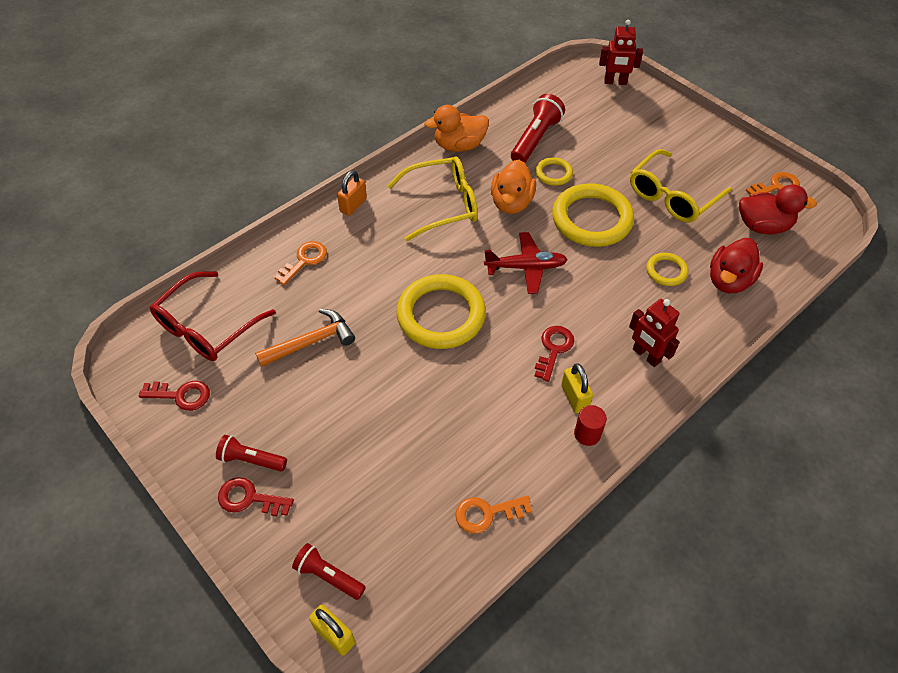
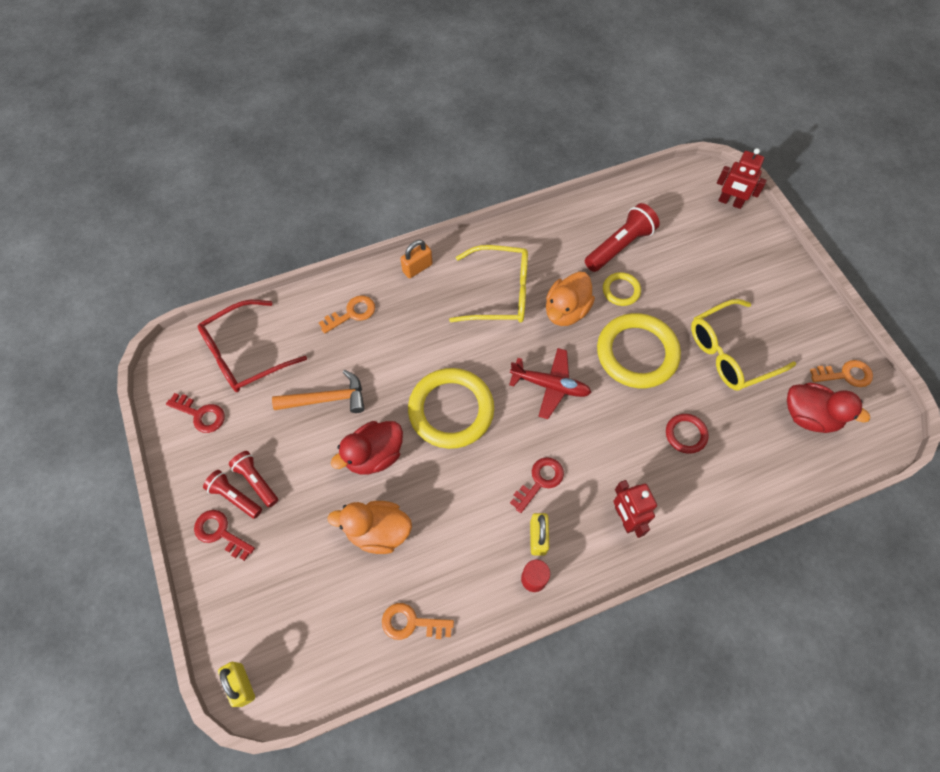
camera: 20 degrees right, 10 degrees up
red flashlight [292,543,366,600] -> red flashlight moved to [229,451,278,507]
orange duck [424,105,489,152] -> orange duck moved to [327,501,412,554]
yellow ring [646,253,688,286] -> red ring [666,414,709,454]
red duck [710,238,763,293] -> red duck moved to [331,421,403,475]

